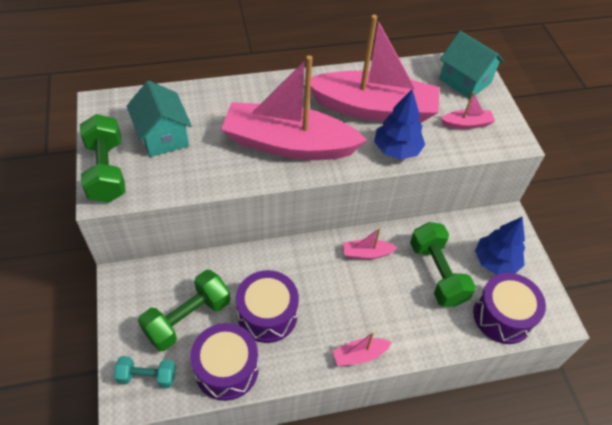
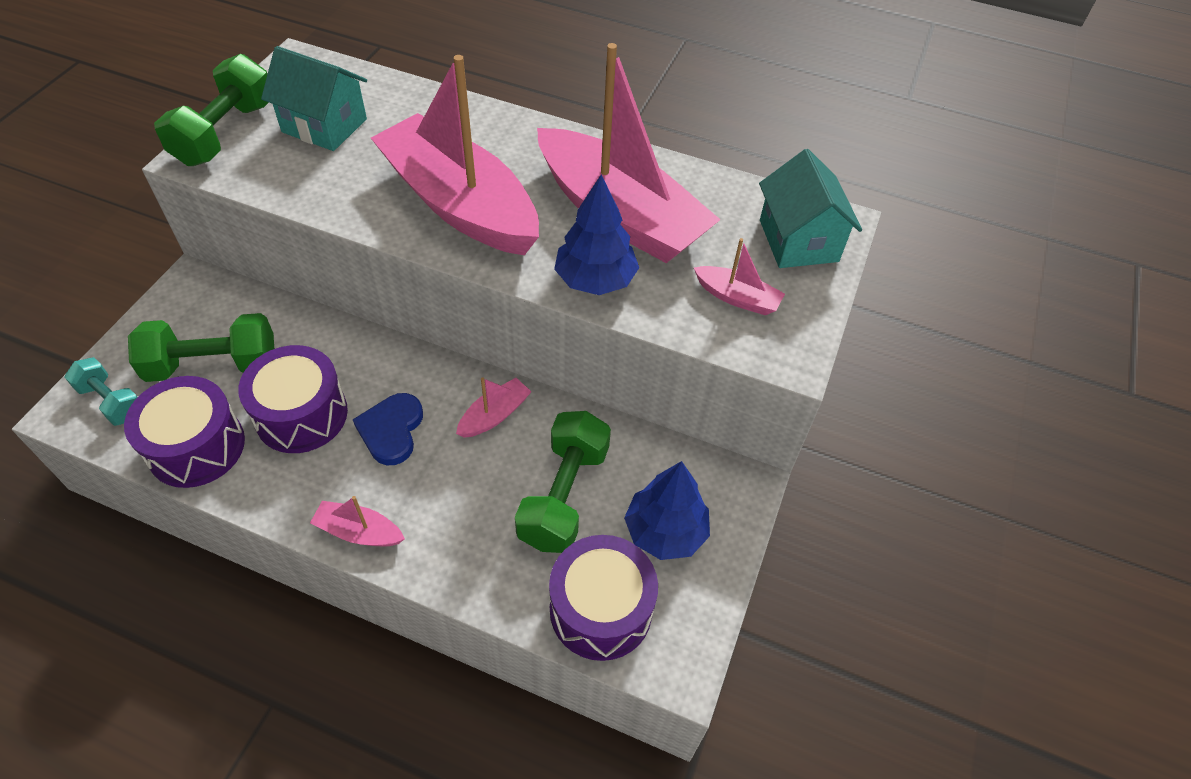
camera: 35 degrees right, 0 degrees up
turquoise house [127,81,192,157] -> turquoise house turned 75 degrees counterclockwise [261,46,367,151]
pink boat [343,228,398,259] -> pink boat turned 105 degrees clockwise [456,377,532,438]
none -> blue heart [353,393,423,465]

